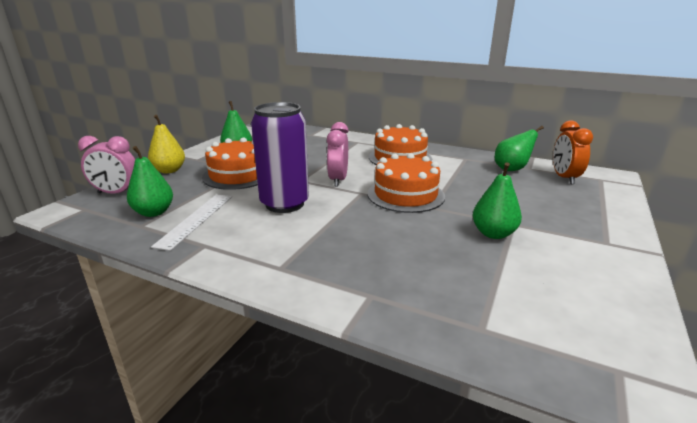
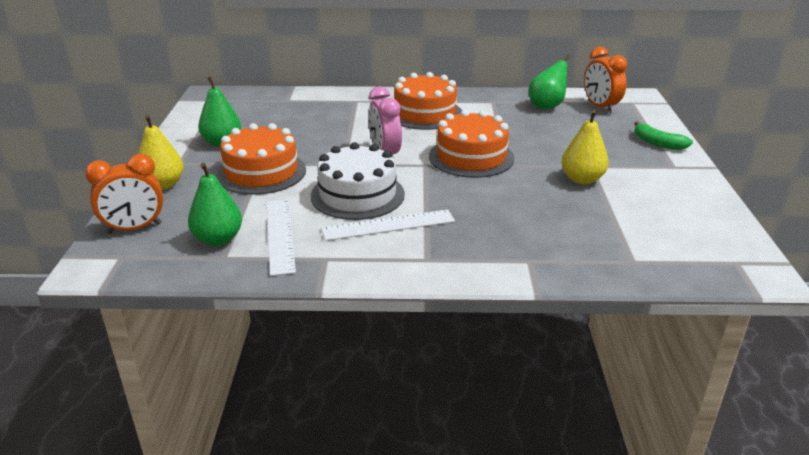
camera: 25 degrees left, 5 degrees up
pink clock [78,136,135,194] -> orange clock [85,154,163,234]
purple can [251,102,309,213] -> white cake [311,142,405,220]
green pear [473,163,522,239] -> yellow pear [562,110,609,184]
none -> white ruler [321,209,455,241]
none -> green banana [634,122,693,150]

